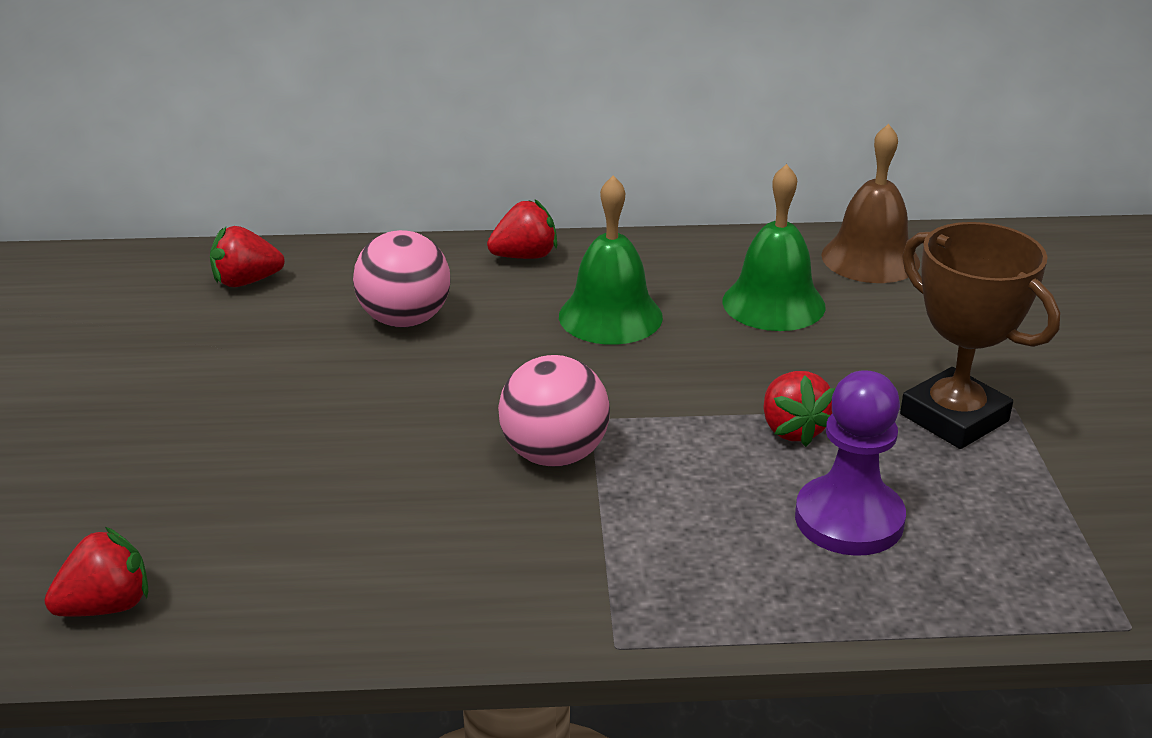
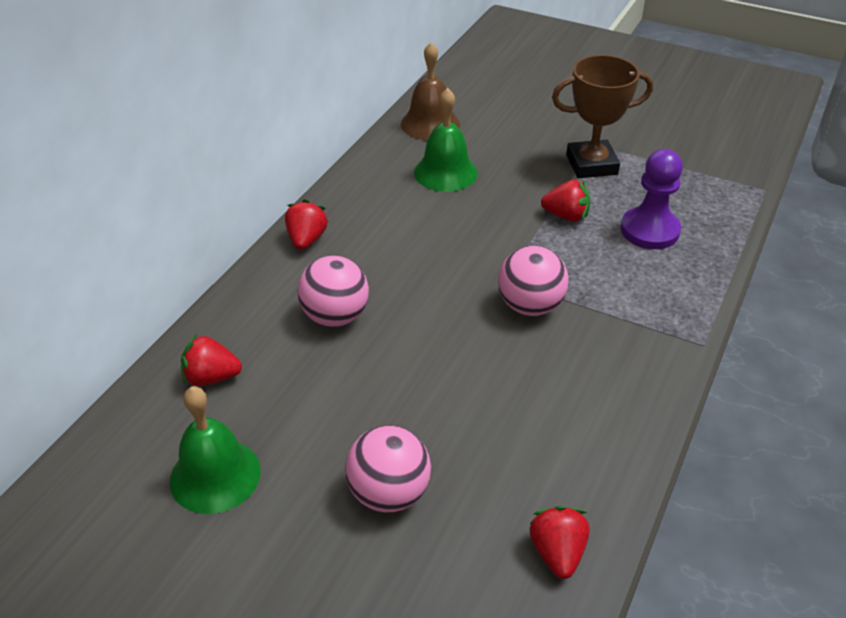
camera: 60 degrees left, 10 degrees up
red strawberry [210,226,285,287] -> red strawberry turned 75 degrees clockwise [181,334,242,386]
green bell [559,175,663,345] -> green bell moved to [170,386,261,514]
none -> pink ball [345,425,431,512]

